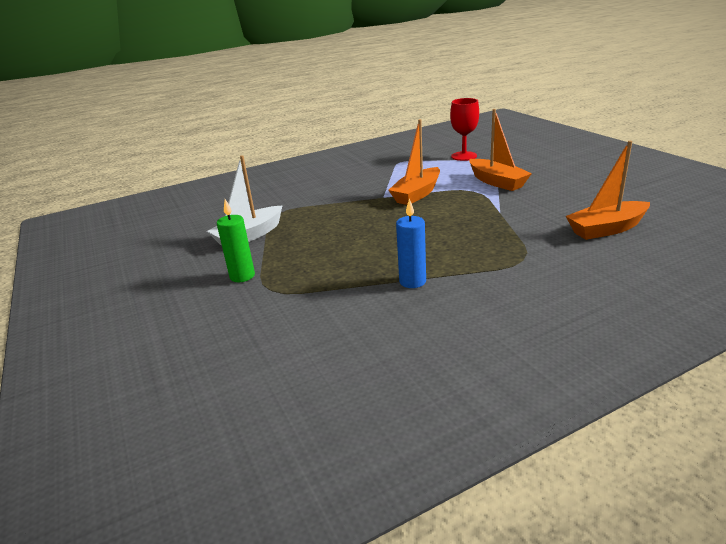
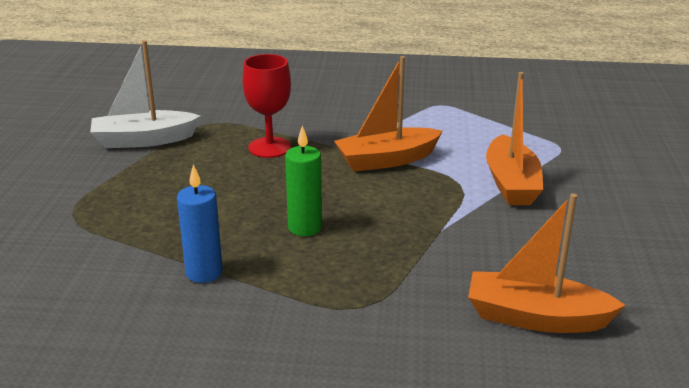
camera: 30 degrees right, 0 degrees up
green candle [217,199,255,282] -> green candle moved to [285,125,322,236]
red goblet [450,98,479,161] -> red goblet moved to [242,54,291,158]

